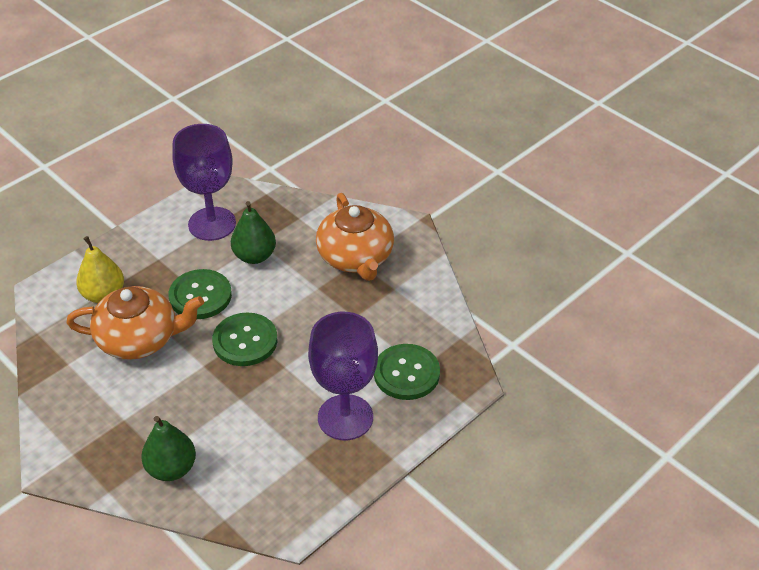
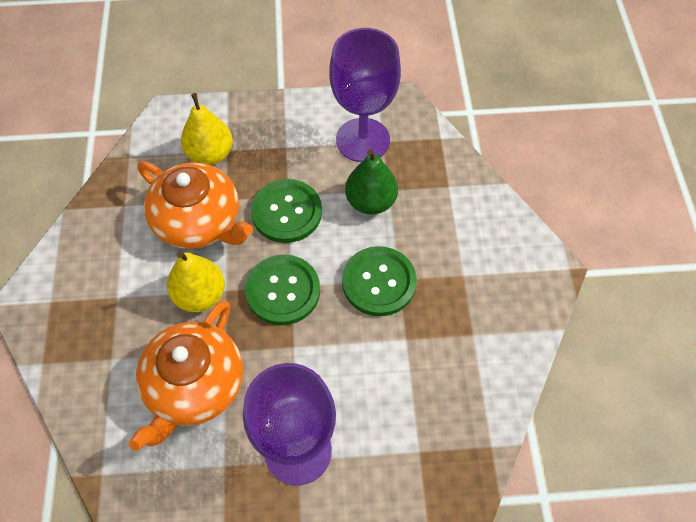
camera: 40 degrees right, 15 degrees up
green pear [141,416,196,481] -> none
orange teapot [316,193,394,281] -> orange teapot moved to [129,300,243,451]
green button [374,344,440,400] -> green button moved to [342,246,417,316]
none -> yellow pear [167,251,225,312]

